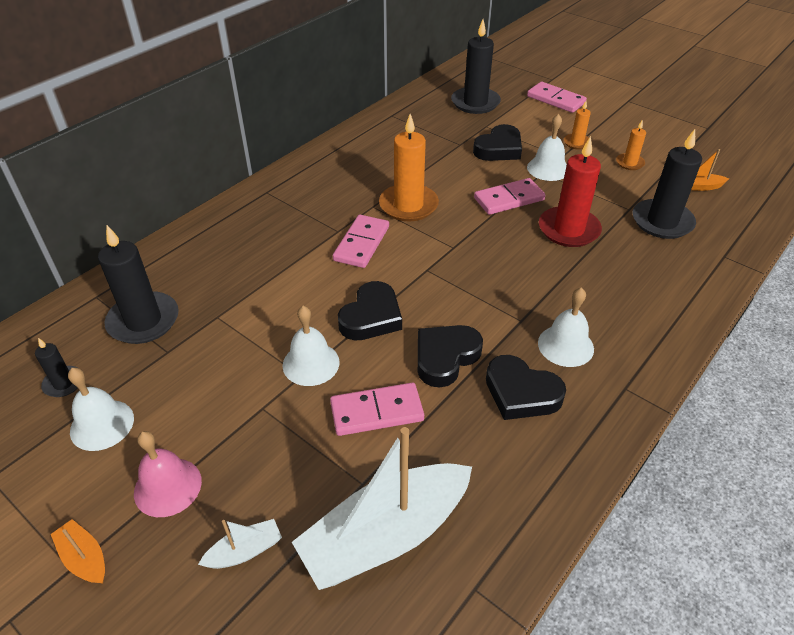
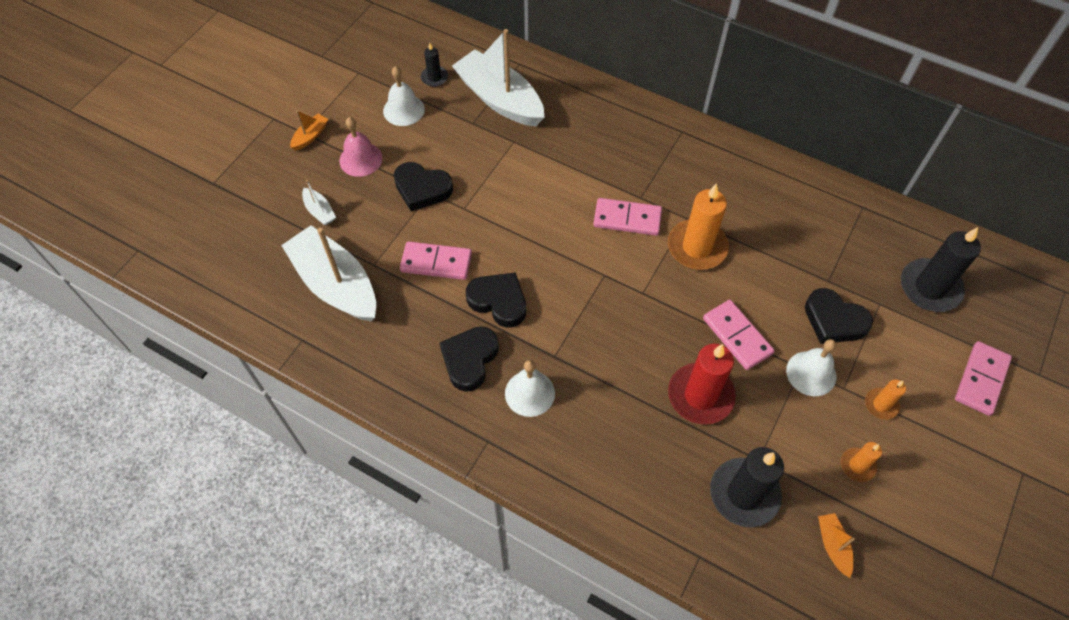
camera: 80 degrees right, 15 degrees up
black candle [98,225,179,344] -> white boat [452,29,545,126]
white bell [283,306,340,386] -> none
pink domino [330,383,424,436] -> pink domino turned 60 degrees counterclockwise [400,241,472,280]
black heart [338,281,402,340] -> black heart moved to [394,162,453,211]

